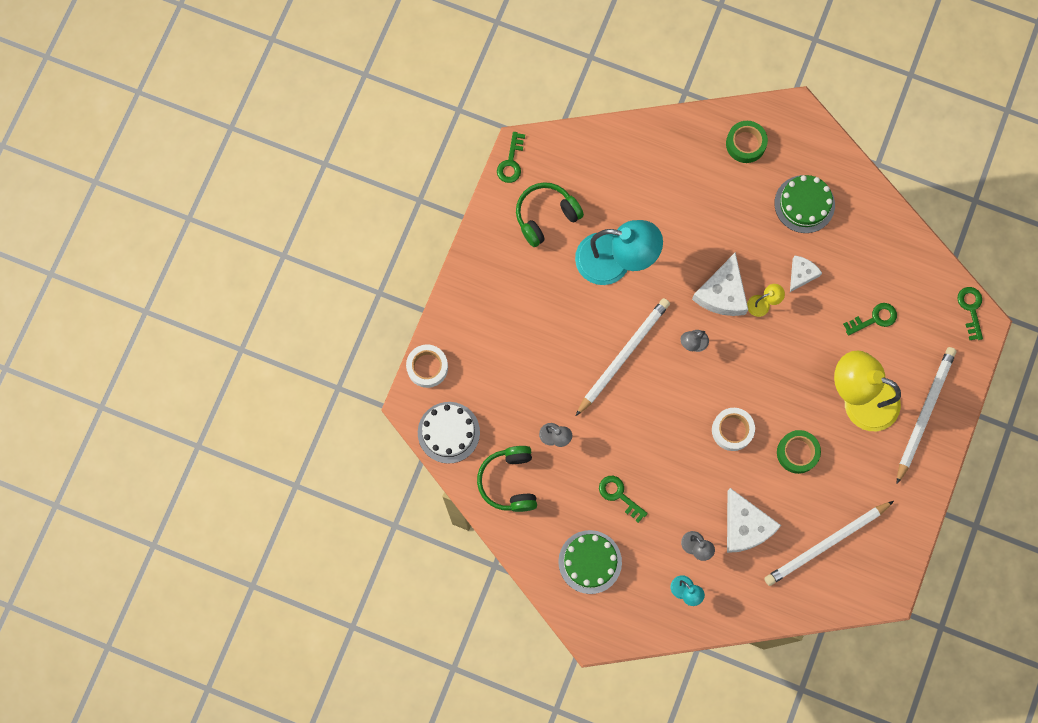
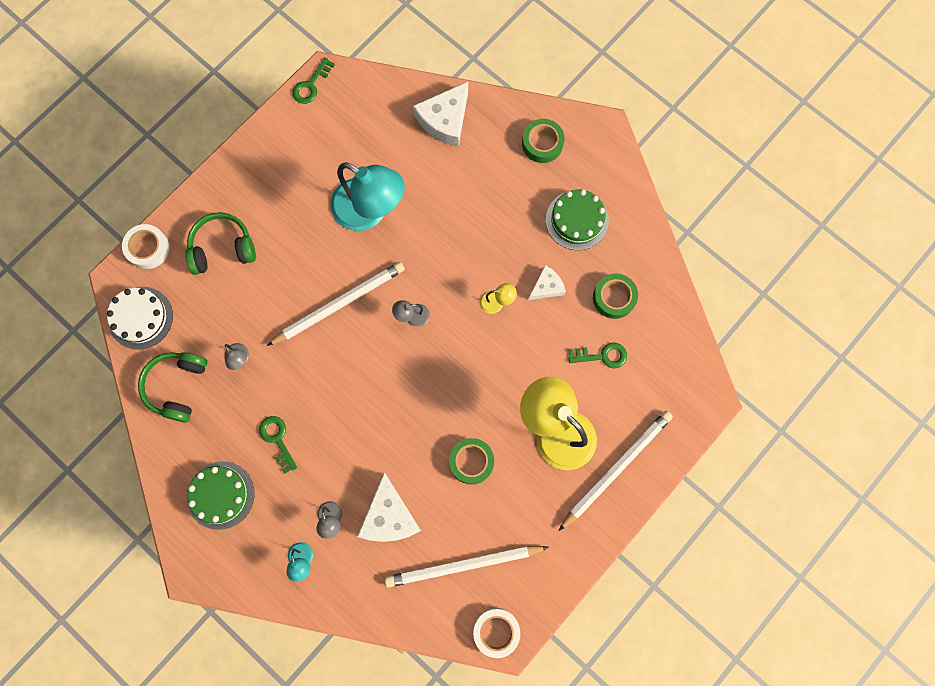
camera: 20 degrees right, 0 degrees up
green headphones [516,182,584,247] -> green headphones moved to [185,212,256,275]
white cheese [692,253,748,316] -> white cheese moved to [413,82,468,147]
white tape [712,408,755,451] -> white tape moved to [473,608,520,658]
green key [958,287,983,340] -> none
none -> green tape [593,273,638,319]

